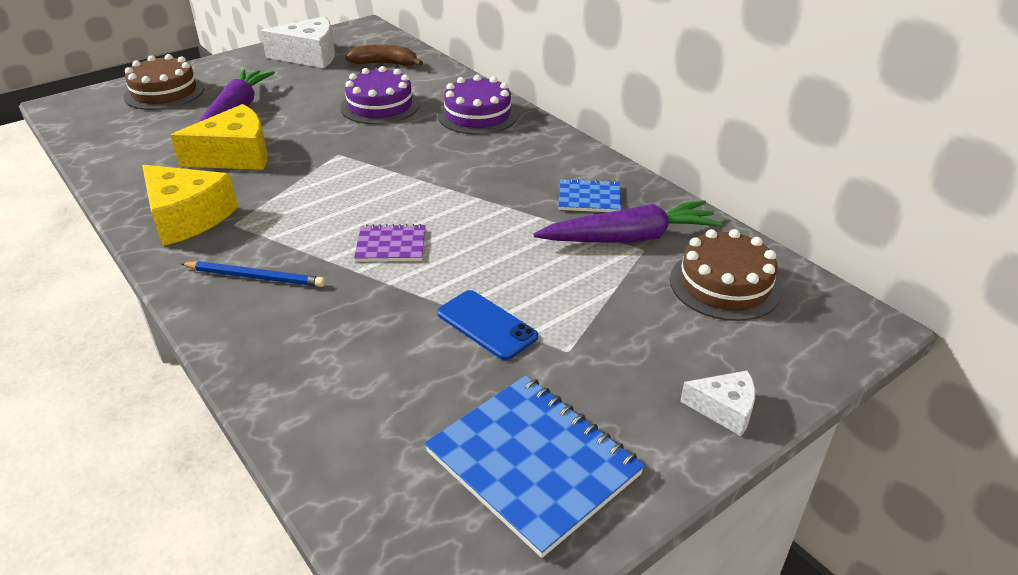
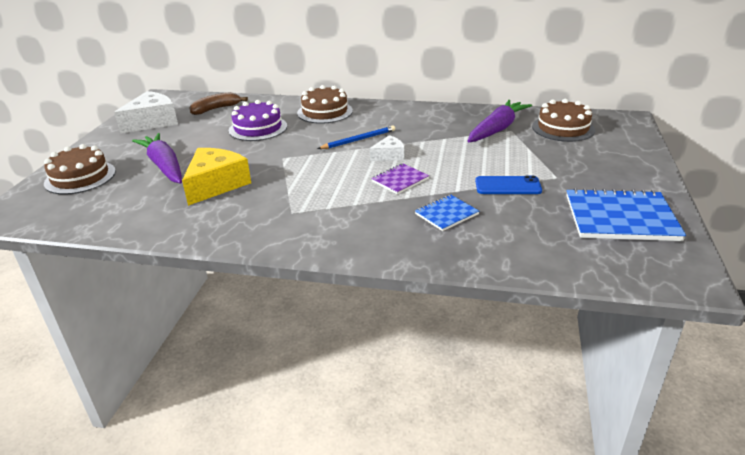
camera: 40 degrees left, 5 degrees down
yellow cheese [142,165,238,246] -> none
blue pencil [180,261,325,287] -> blue pencil moved to [318,126,395,149]
purple cake [438,75,518,135] -> brown cake [297,85,353,124]
blue notebook [558,178,621,212] -> blue notebook moved to [415,195,479,231]
white cheese [680,370,755,436] -> white cheese moved to [370,135,405,161]

